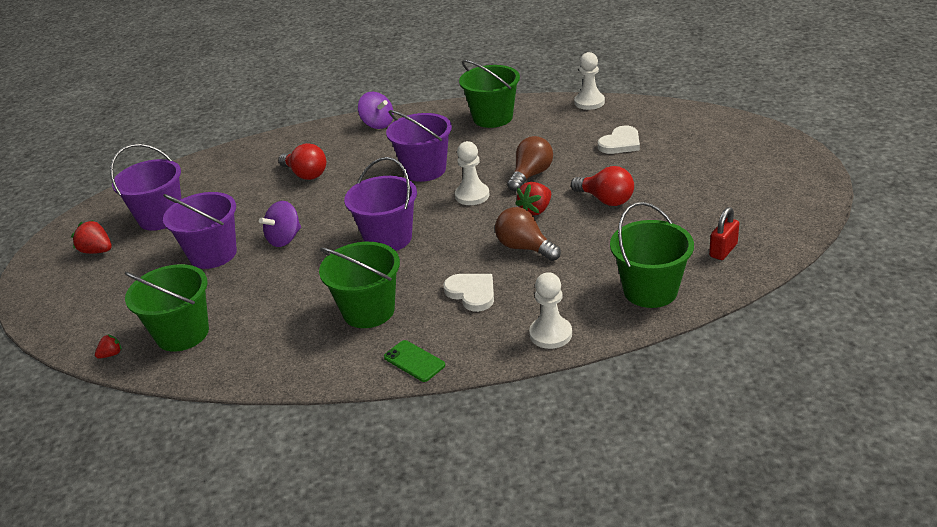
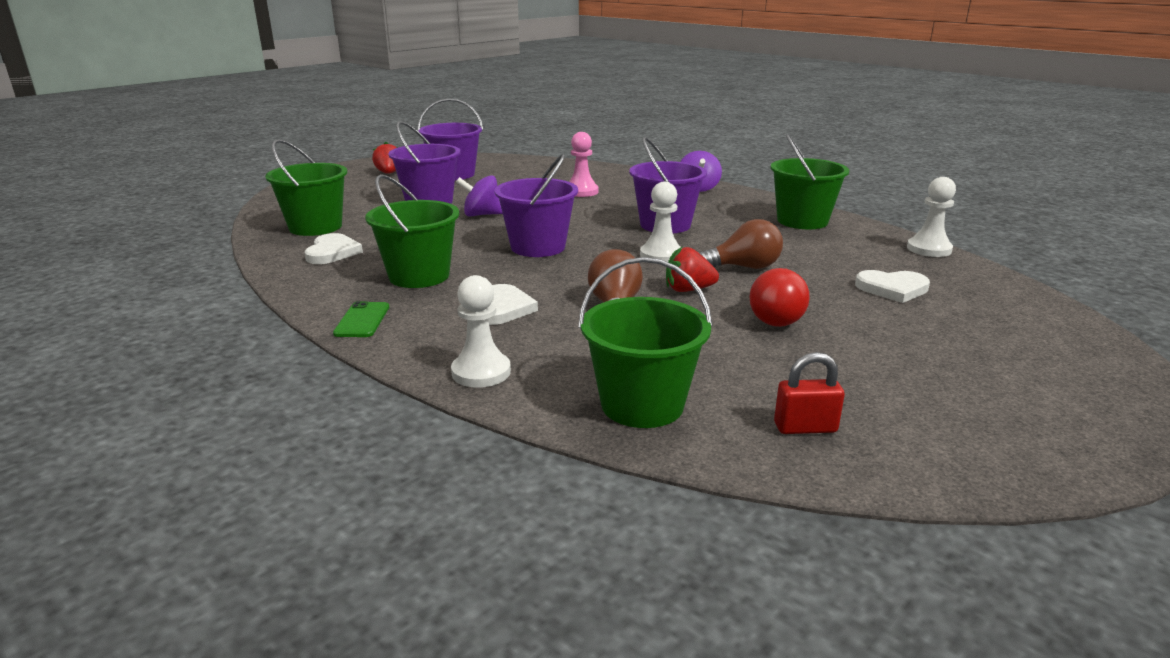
camera: 45 degrees right, 10 degrees down
red strawberry [95,334,122,359] -> none
red light bulb [278,143,326,180] -> pink pawn [569,132,598,197]
none -> white heart [305,233,363,264]

